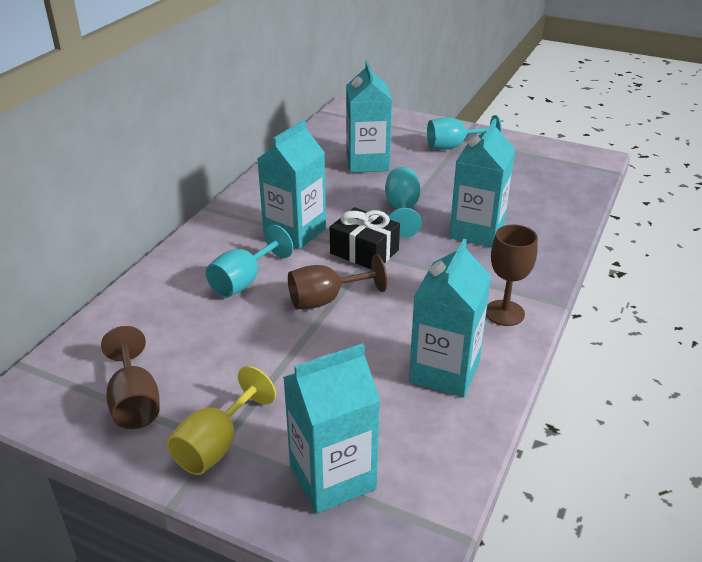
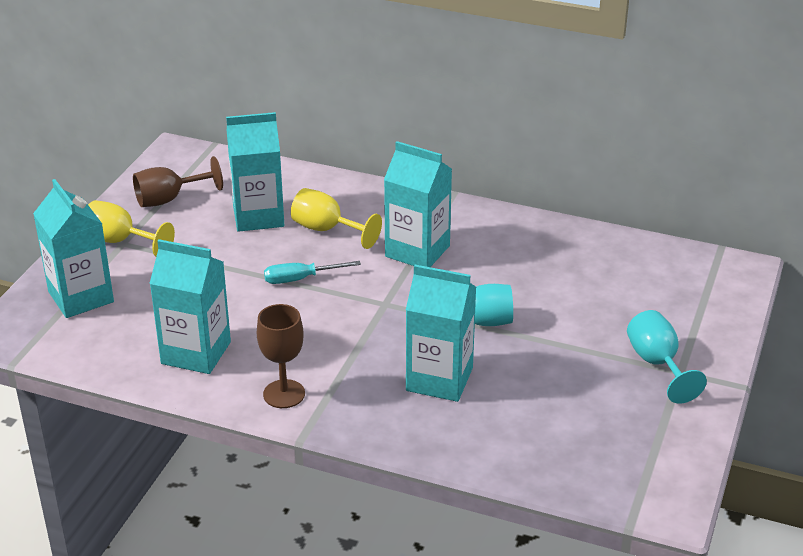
camera: 85 degrees right, 0 degrees up
turquoise goblet [206,225,293,298] -> yellow goblet [291,188,382,249]
brown goblet [288,254,387,309] -> turquoise screwdriver [264,261,361,284]
black gift [330,207,400,270] -> none
turquoise carton [346,60,392,173] -> turquoise carton moved to [226,112,284,232]

